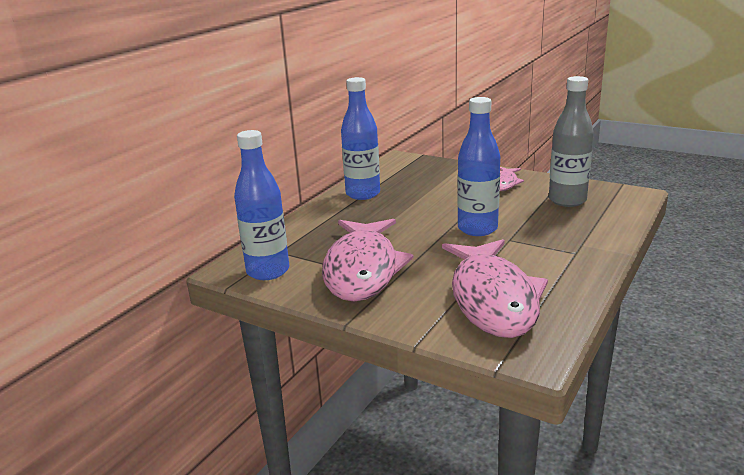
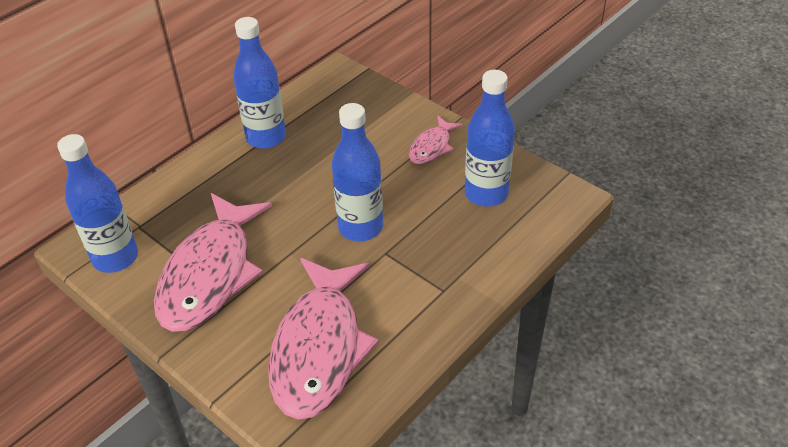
camera: 10 degrees right, 20 degrees up
grey bottle [549,76,594,207] -> blue bottle [465,70,515,207]

